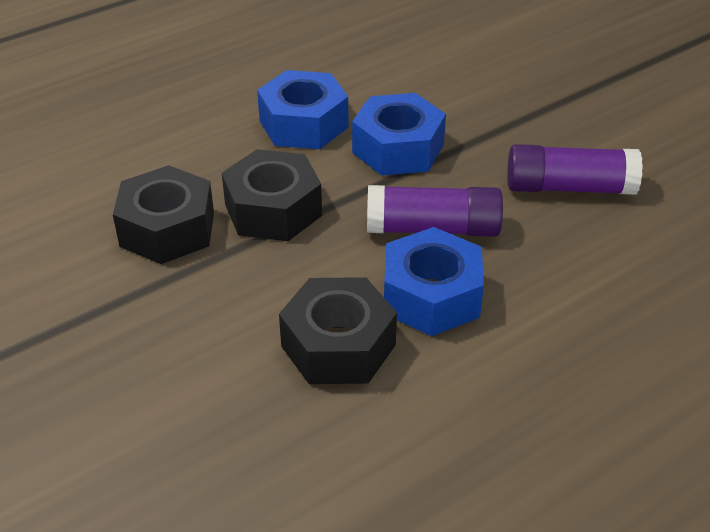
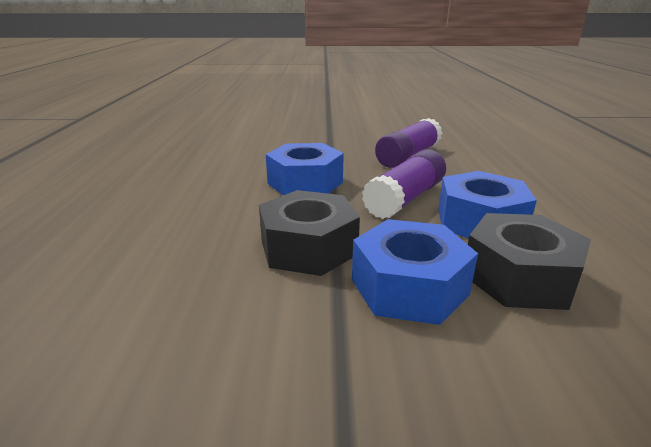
camera: 55 degrees left, 15 degrees down
black nut [113,165,214,264] -> none
blue nut [257,70,348,149] -> blue nut moved to [352,219,478,325]

